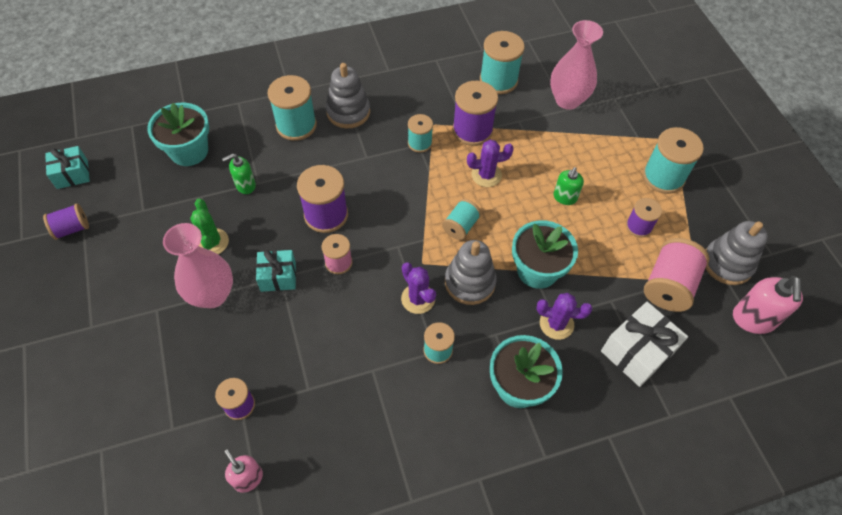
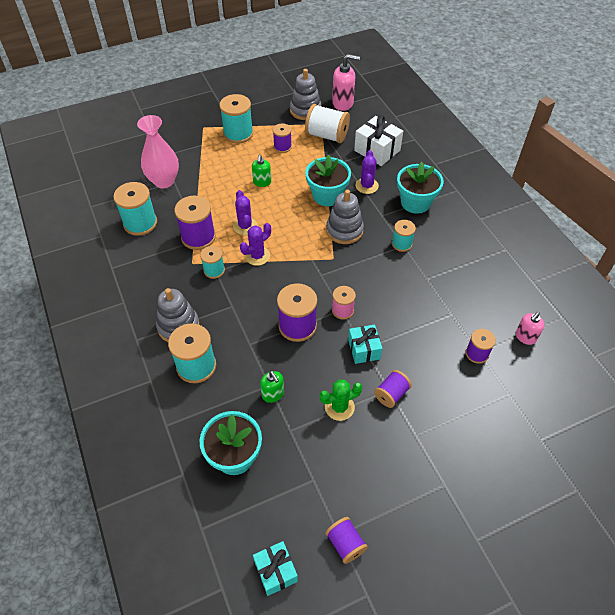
camera: 95 degrees left, 5 degrees down
pink vase [163,223,233,308] -> purple spool [374,370,412,408]
purple cactus [401,262,436,314] -> purple cactus moved to [240,223,271,266]
turquoise spool [442,199,481,240] -> none
green soap dispenser [553,167,584,205] -> green soap dispenser turned 75 degrees clockwise [252,154,271,187]
pink spool [644,238,709,312] -> white spool [305,104,350,143]

